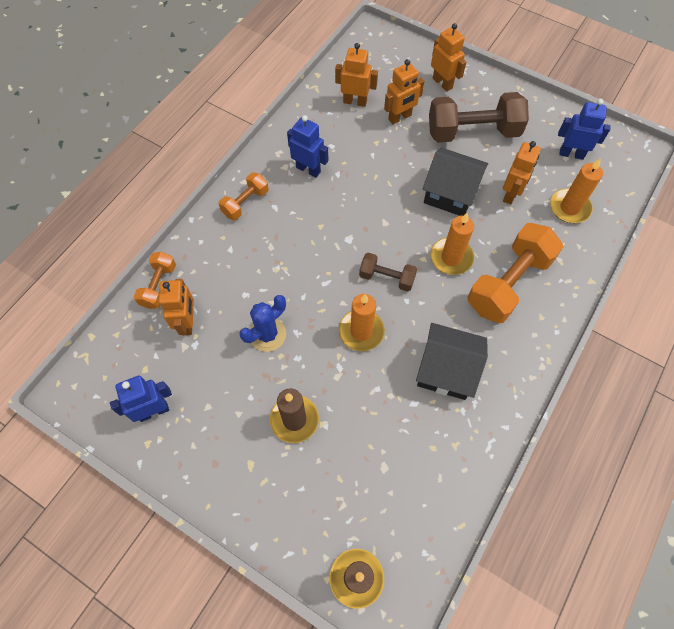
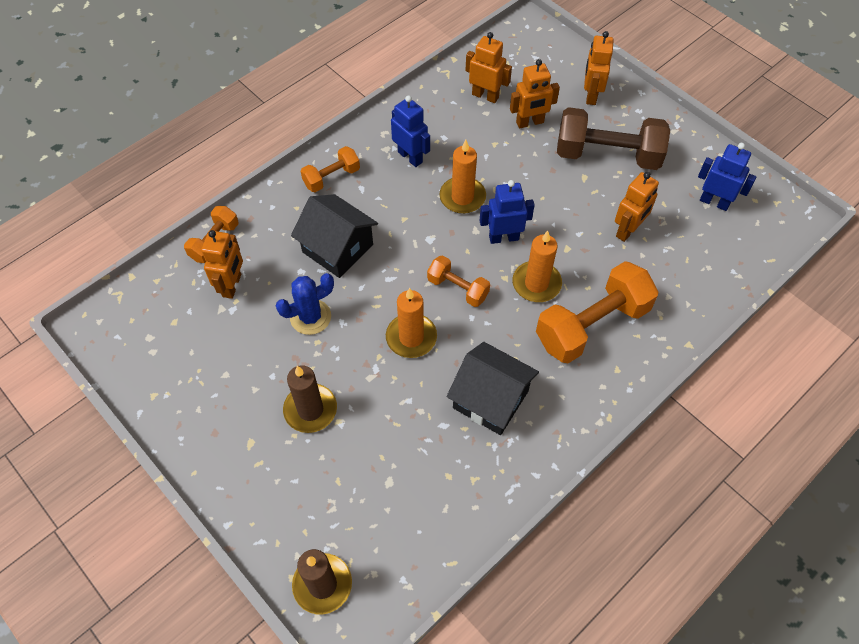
camera: 15 degrees right, 5 degrees down
blue robot [110,376,172,422] -> blue robot moved to [480,180,535,244]
brown dumbbell [359,253,417,291] -> orange dumbbell [427,255,490,307]
black house [423,148,488,216] -> black house moved to [291,194,378,278]
orange robot [431,23,466,92] -> orange robot turned 150 degrees counterclockwise [584,31,613,105]
orange candle [550,158,603,223] -> orange candle moved to [439,140,486,214]

